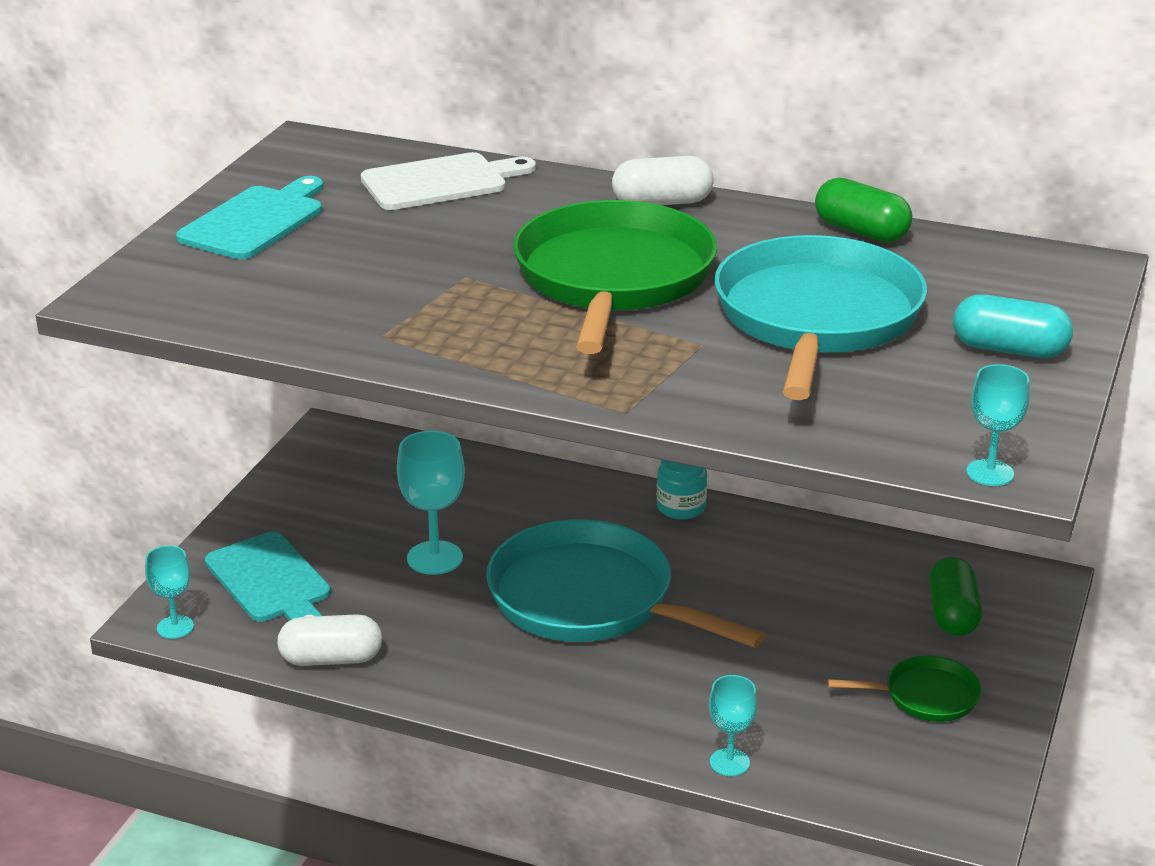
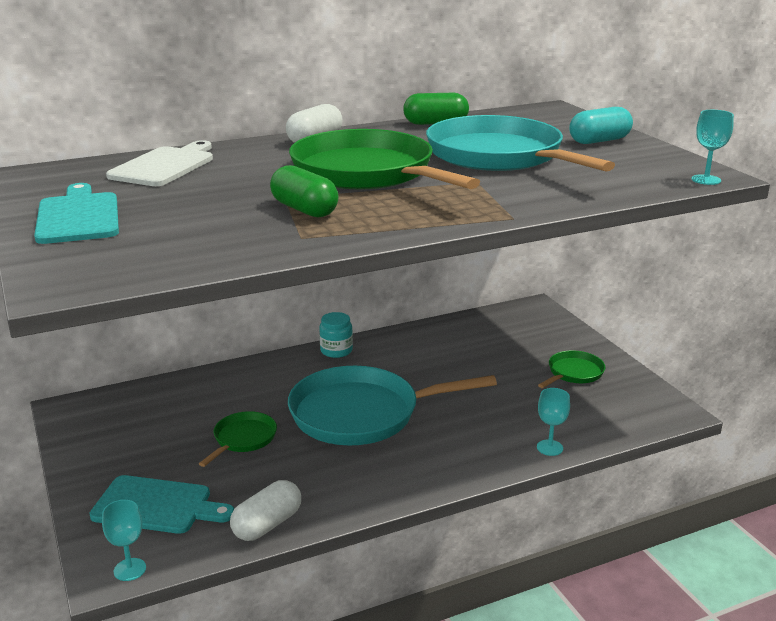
camera: 45 degrees left, 5 degrees down
turquoise goblet [397,431,465,575] -> green pan [199,411,277,467]
green capsule [929,557,982,636] -> green capsule moved to [270,165,339,217]

